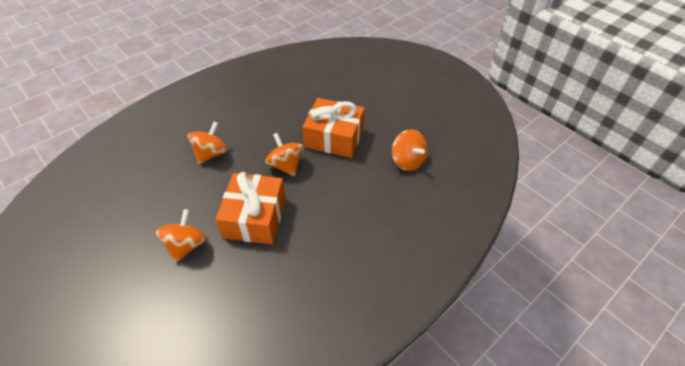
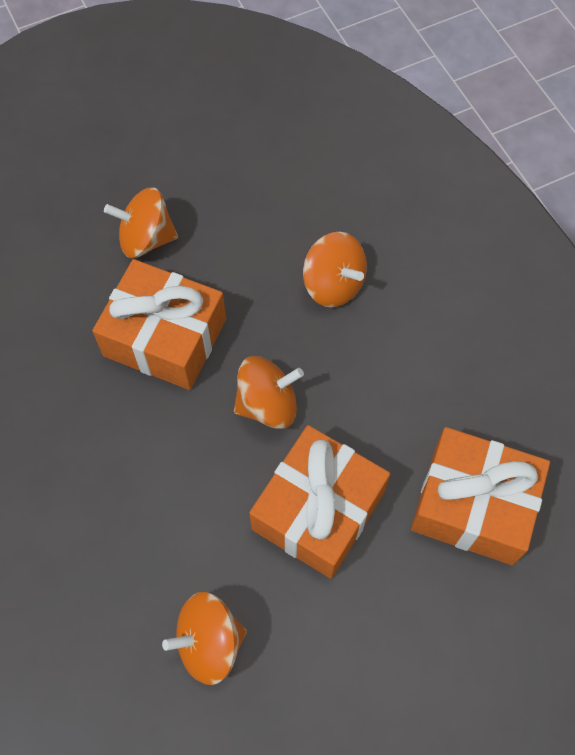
camera: 105 degrees right, 15 degrees up
orange spinning top [156,209,206,262] -> orange spinning top turned 150 degrees clockwise [104,187,178,258]
none -> orange gift [411,427,550,565]

